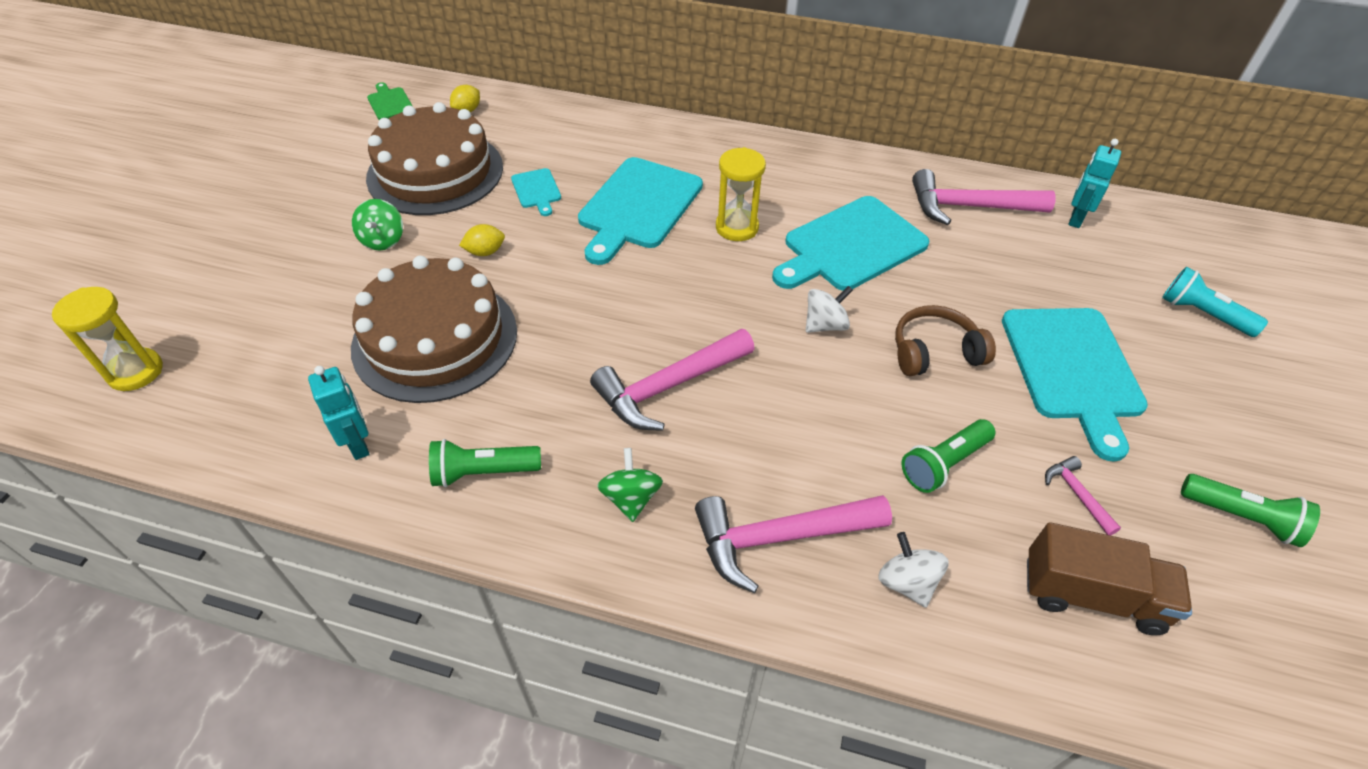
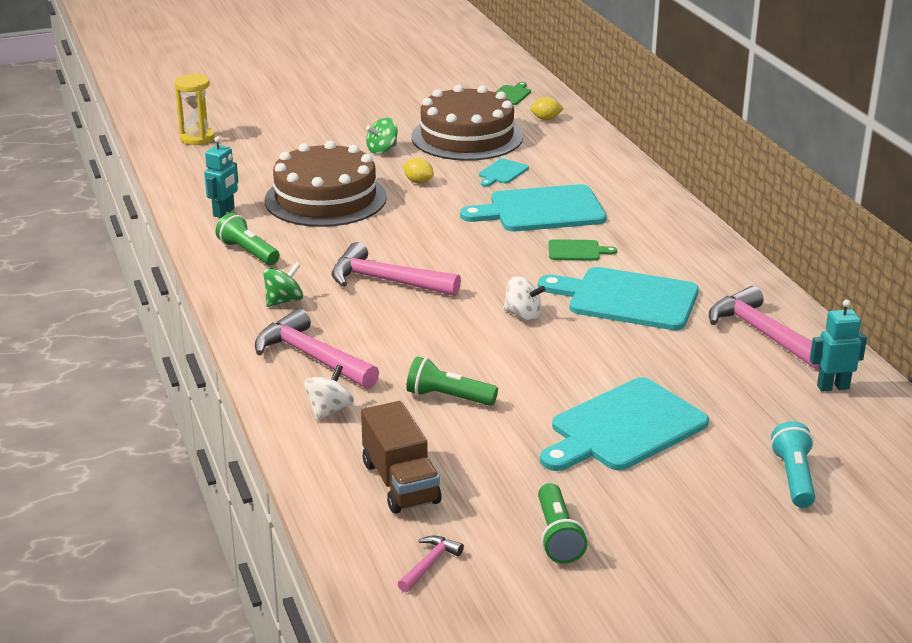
camera: 55 degrees right, 20 degrees down
yellow hourglass [716,147,766,241] -> green cutting board [549,239,617,261]
brown headphones [895,305,996,376] -> none
pink hammer [1045,456,1121,536] -> pink hammer moved to [398,536,464,593]

